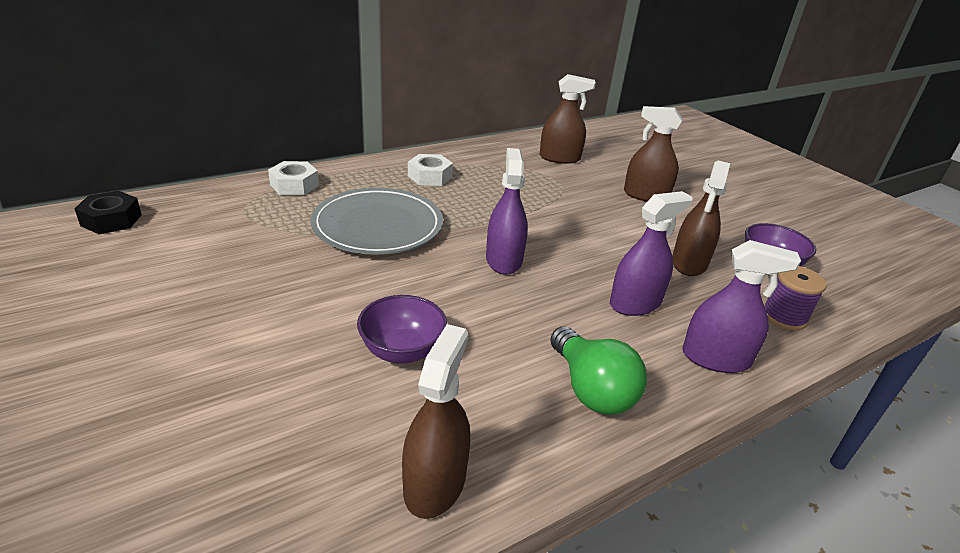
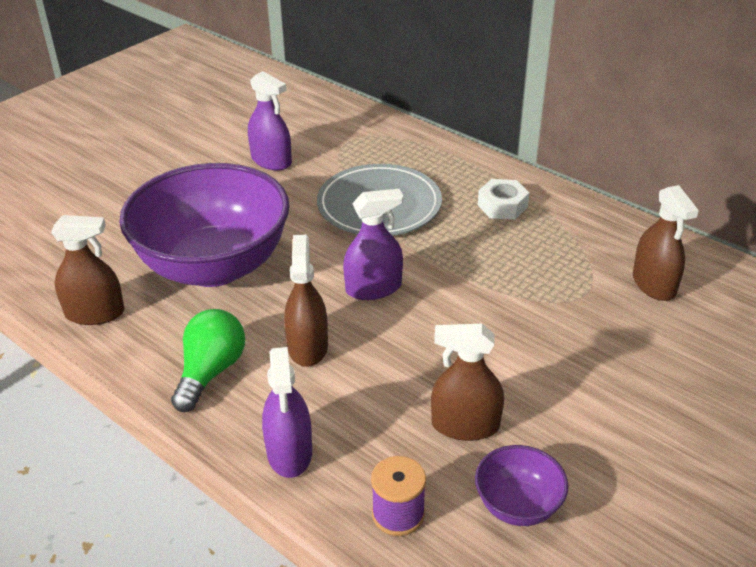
camera: 75 degrees right, 5 degrees up
black nut [75,191,142,234] -> none
white nut [268,161,319,195] -> none
purple bowl [357,295,447,364] -> purple bowl [119,163,290,287], size x2.35
green light bulb [550,326,647,415] -> green light bulb turned 150 degrees clockwise [171,309,245,412]
purple spray bottle [610,191,693,316] -> purple spray bottle moved to [248,71,292,171]
brown spray bottle [624,106,682,202] -> brown spray bottle moved to [284,235,328,367]

